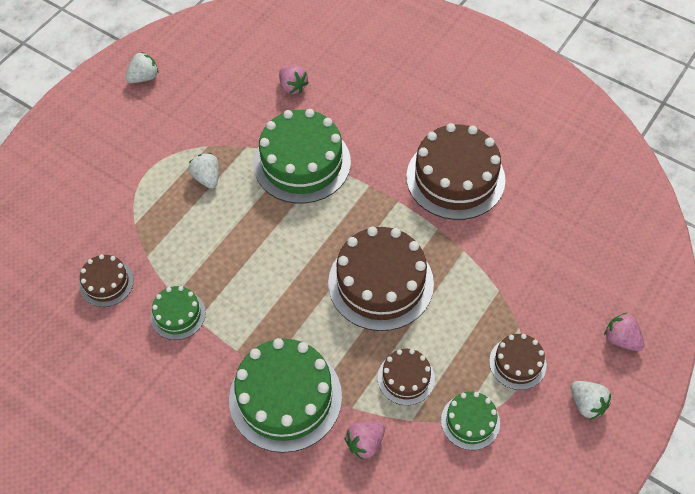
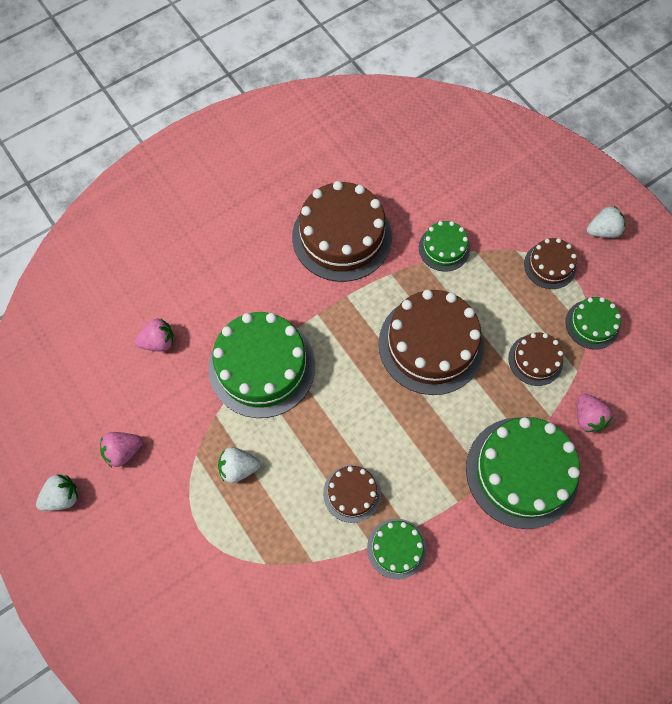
camera: 70 degrees left, 10 degrees up
brown cake [80,254,134,307] -> brown cake moved to [323,465,381,523]
white strawberry [125,52,159,83] -> white strawberry turned 75 degrees clockwise [36,474,78,511]
pink strawberry [604,312,644,351] -> pink strawberry moved to [100,432,143,467]
none -> green cake [419,221,470,271]

